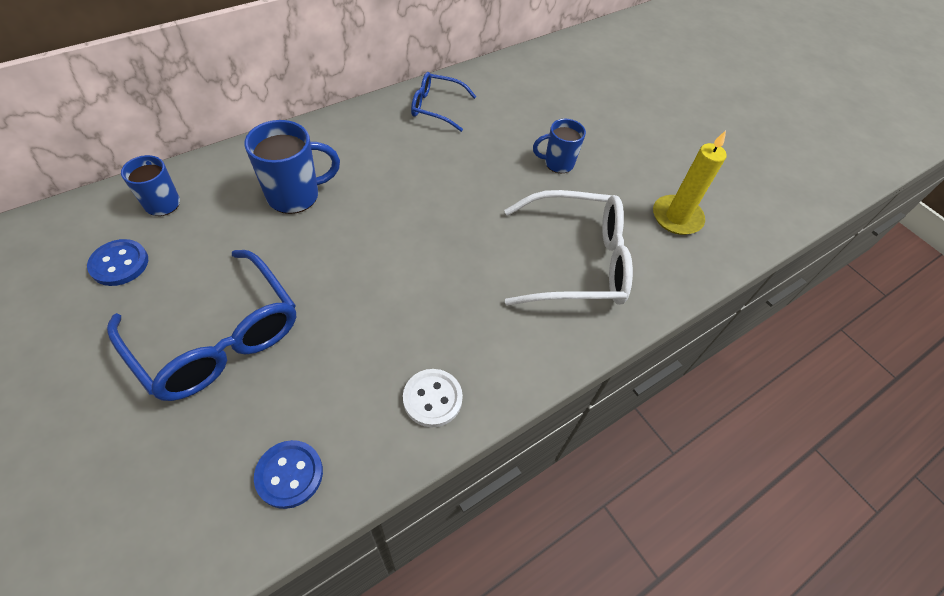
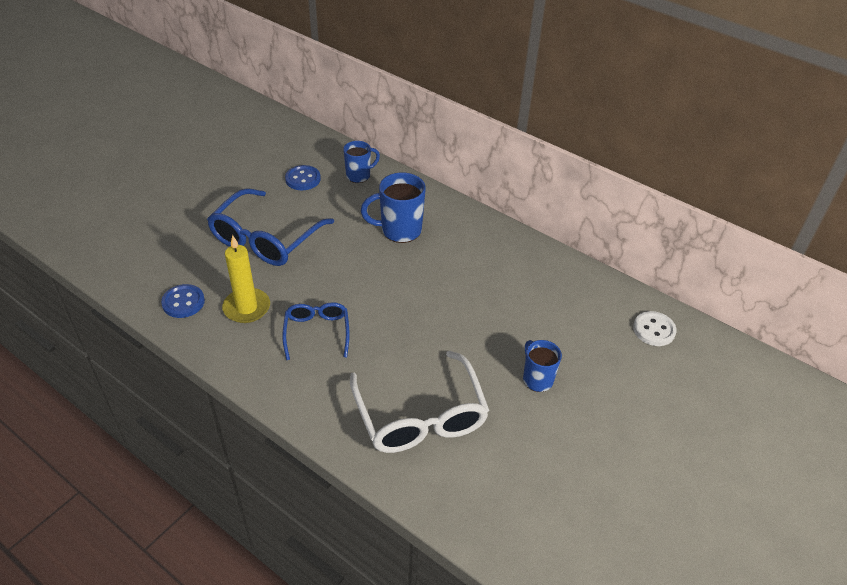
camera: 75 degrees right, 10 degrees down
blue mug [245,120,340,214] -> blue mug turned 120 degrees clockwise [361,173,426,243]
white button [403,369,463,427] -> white button moved to [633,311,677,346]
blue glasses [411,72,476,132] -> blue glasses moved to [282,302,350,360]
yellow candle [653,131,726,235] -> yellow candle moved to [222,235,270,323]

